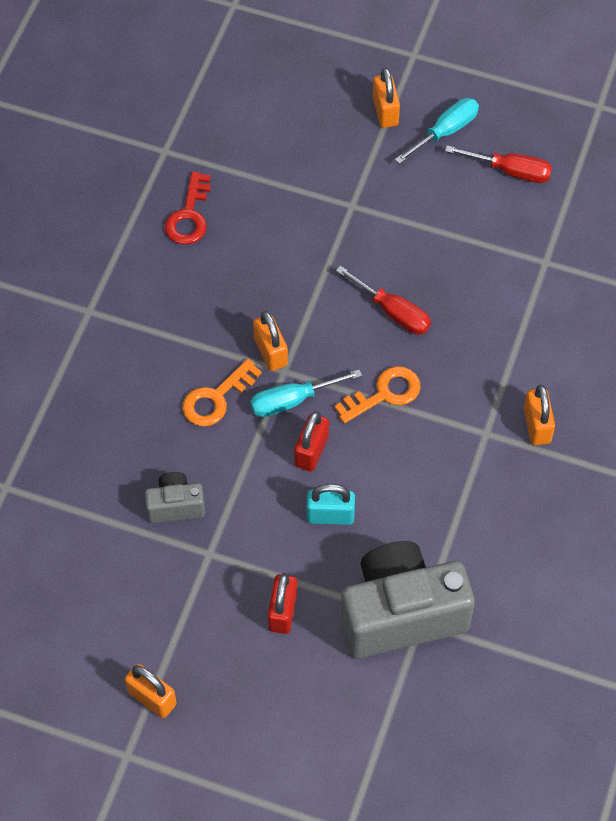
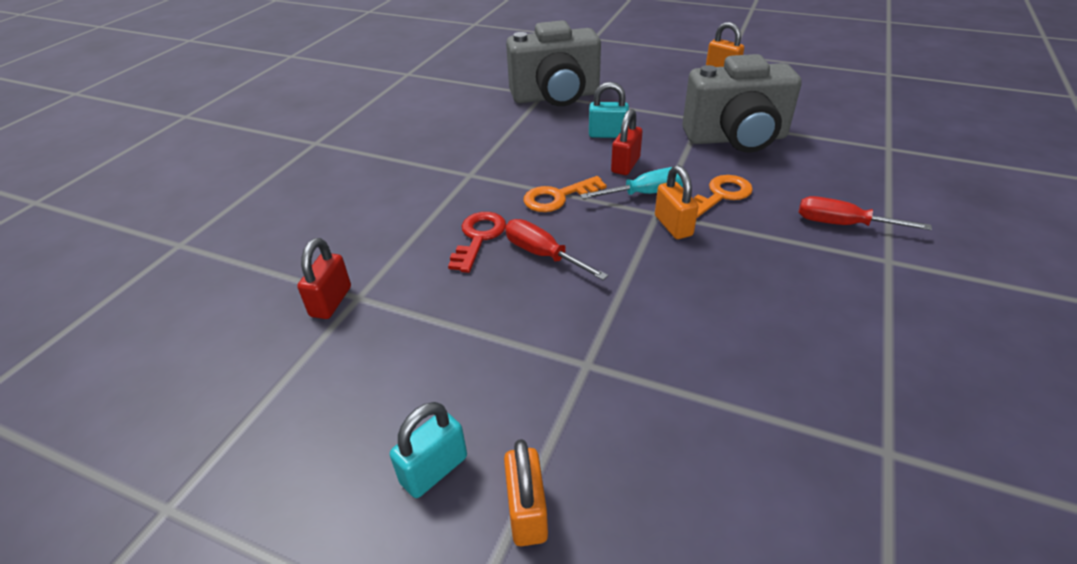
camera: 175 degrees left, 20 degrees down
grey camera [145,472,205,523] -> grey camera [682,54,802,153], size x2.11
red key [164,172,211,245] -> red key moved to [448,212,506,273]
red padlock [268,573,297,634] -> red padlock moved to [297,238,351,319]
turquoise screwdriver [395,98,479,164] -> turquoise padlock [390,402,467,498]
red screwdriver [445,146,552,183] -> red screwdriver moved to [798,196,932,230]
orange padlock [524,384,555,445] -> none

